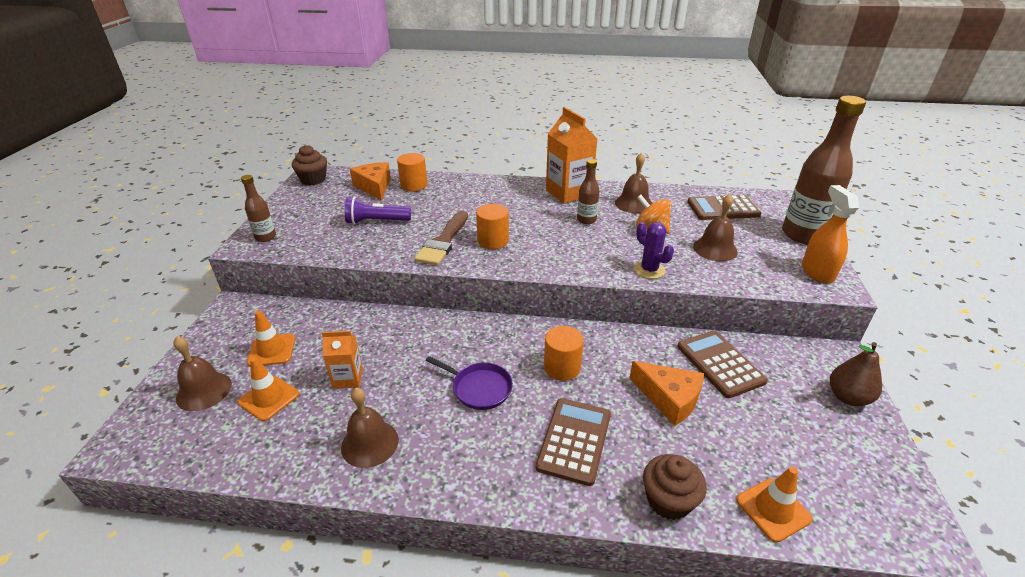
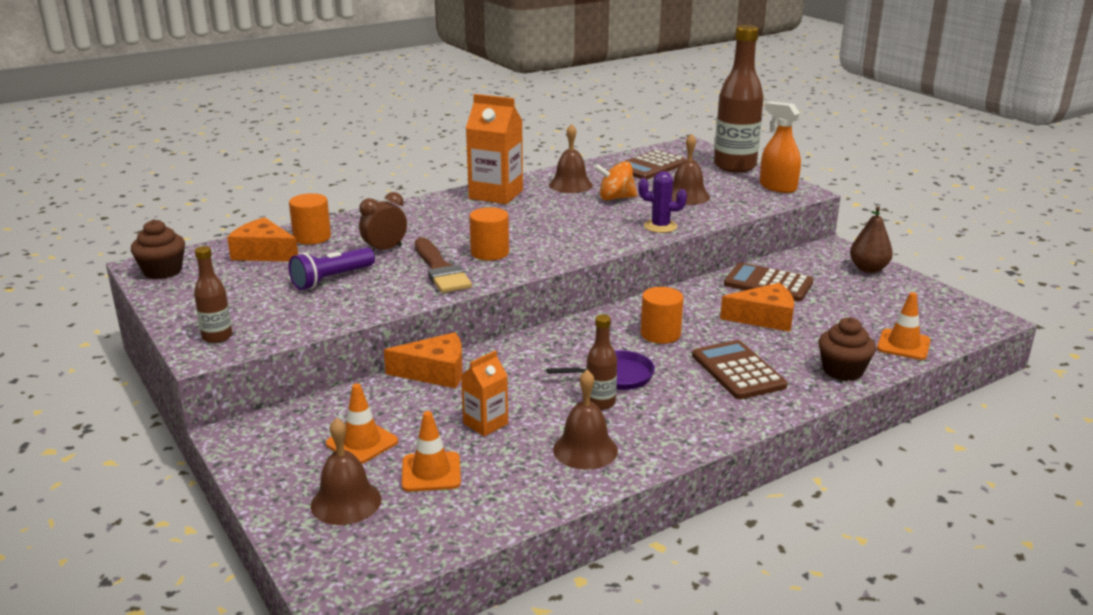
camera: 40 degrees left, 10 degrees down
brown bottle [577,159,599,224] -> brown bottle moved to [587,314,617,410]
none -> brown clock [359,192,407,251]
none -> orange cheese [384,332,463,388]

